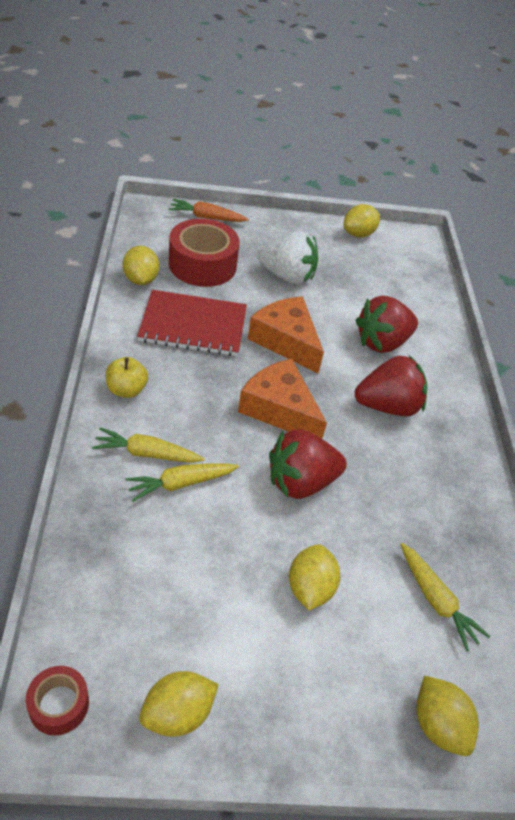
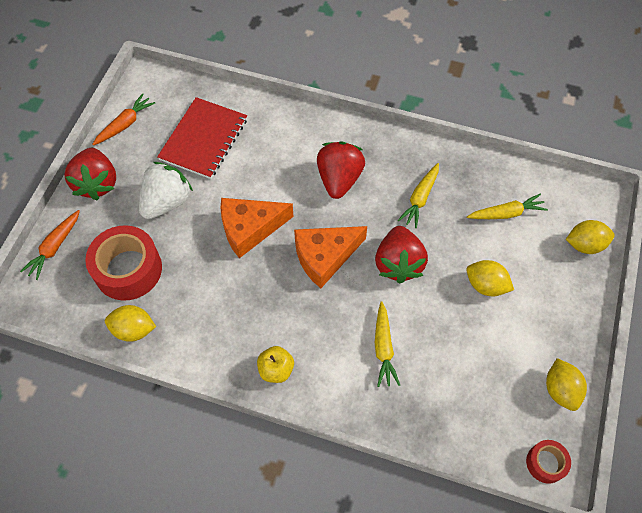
camera: 65 degrees left, 15 degrees up
yellow carrot [92,428,205,463] -> yellow carrot moved to [398,163,439,228]
red notebook [137,290,247,356] -> red notebook moved to [157,97,247,179]
yellow lemon [343,204,380,238] -> orange carrot [92,93,155,145]
red strawberry [355,296,418,353] -> red strawberry moved to [64,148,116,200]

